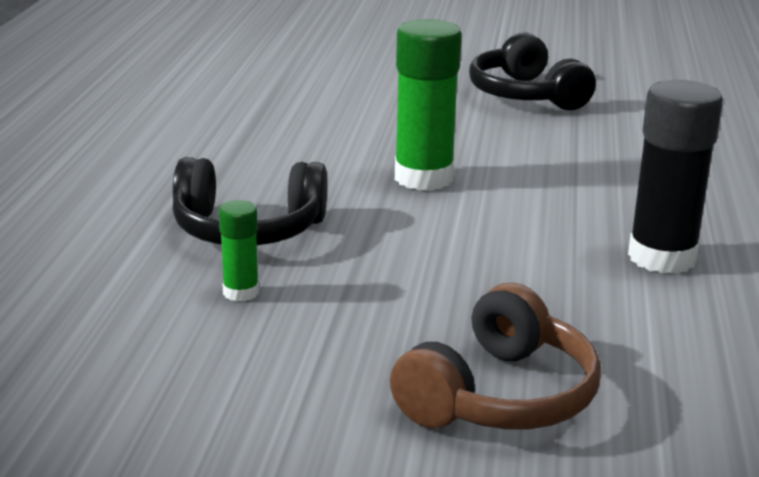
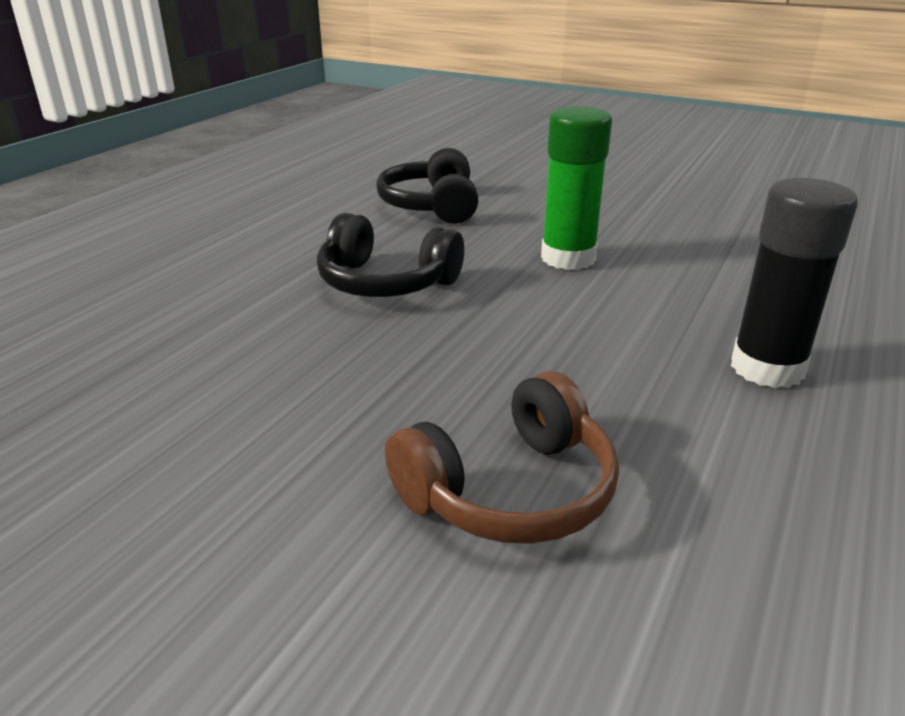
camera: 20 degrees right, 5 degrees up
green glue stick [219,200,259,302] -> none
black headphones [469,32,596,110] -> black headphones moved to [376,148,479,224]

